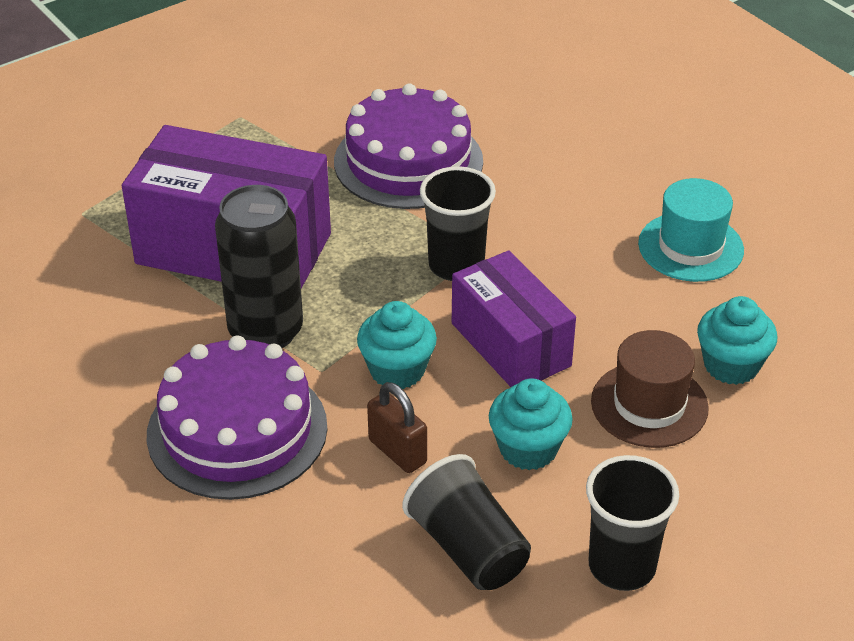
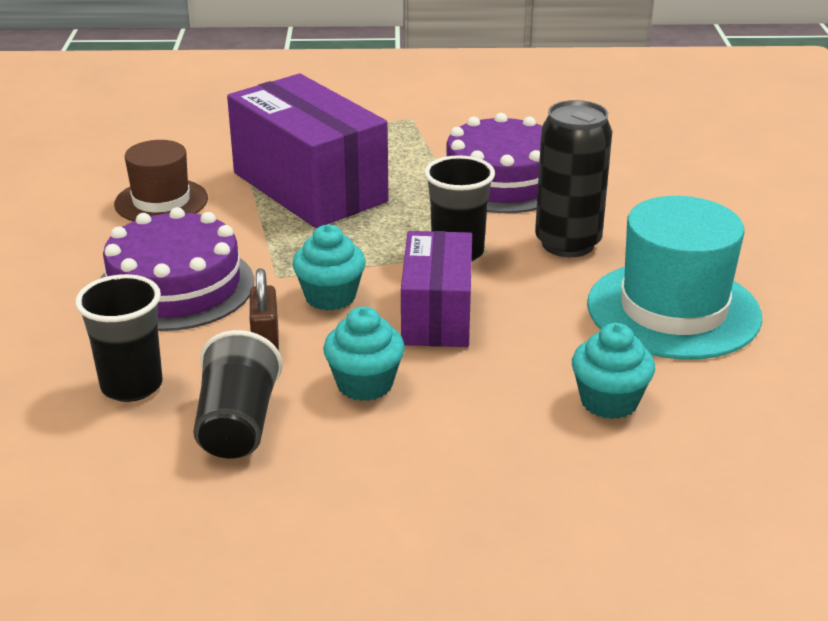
camera: 35 degrees right, 10 degrees down
black can [215,185,303,348] -> black can moved to [535,100,612,257]
black cup [586,455,679,591] -> black cup moved to [75,274,163,402]
brown hat [591,330,709,448] -> brown hat moved to [114,140,208,221]
turquoise hat [638,178,744,282] -> turquoise hat [587,196,762,359], size x1.61

